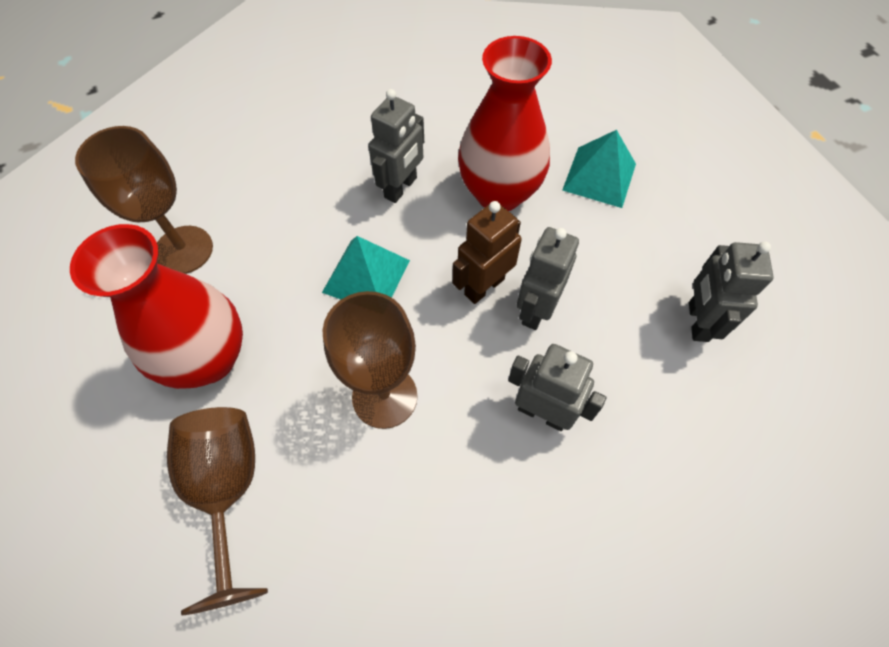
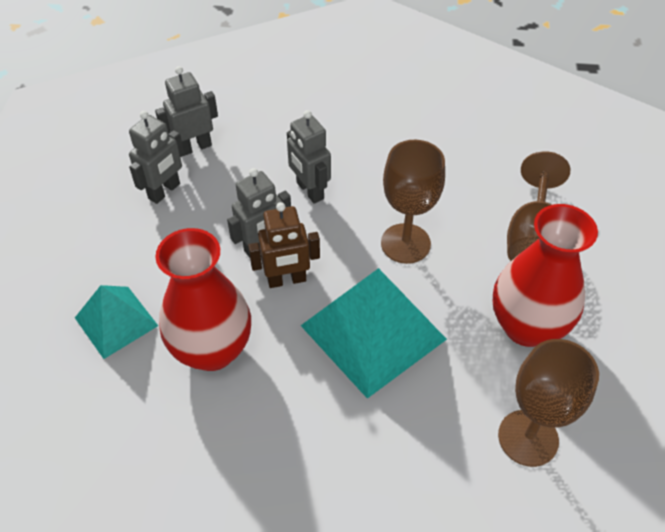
camera: 150 degrees left, 10 degrees down
turquoise pyramid [322,236,410,299] -> turquoise pyramid [301,268,447,399], size x1.69
grey robot [368,89,424,203] -> grey robot moved to [155,66,218,156]

